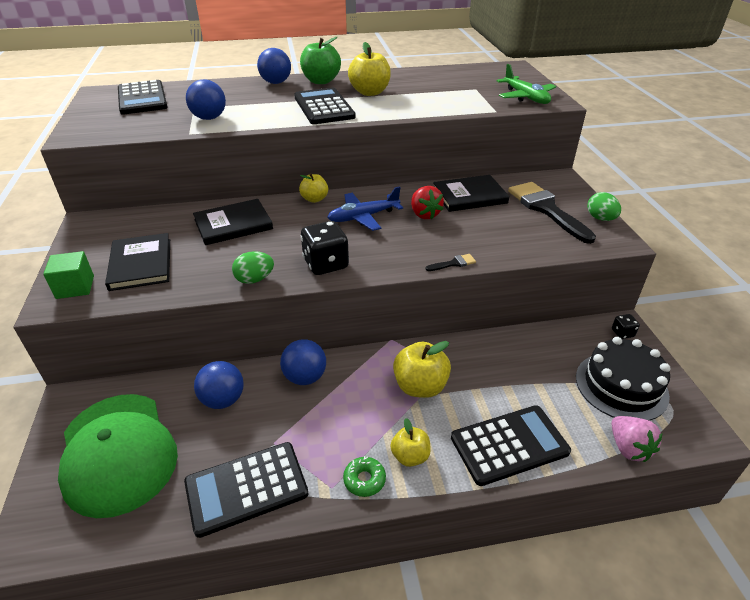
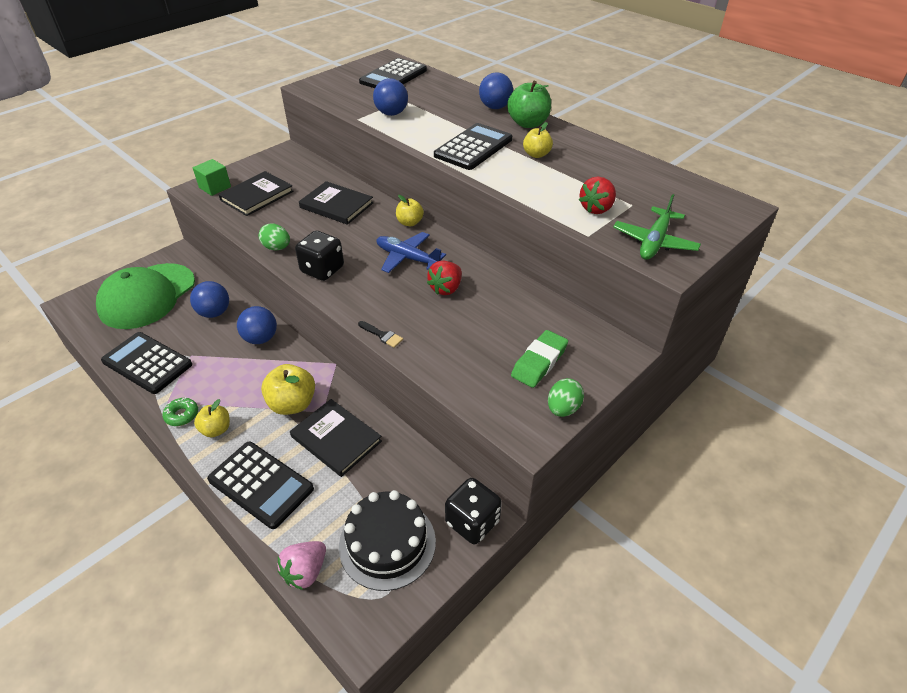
camera: 55 degrees right, 5 degrees up
yellow apple [348,42,391,96] -> yellow apple [523,122,553,158], size x0.62
black book [433,175,510,212] -> black book moved to [290,399,382,477]
black brush [508,182,596,244] -> green eraser [511,330,568,388]
black dice [612,314,640,339] -> black dice [445,478,502,544], size x1.99
none -> red strawberry [579,177,616,214]

